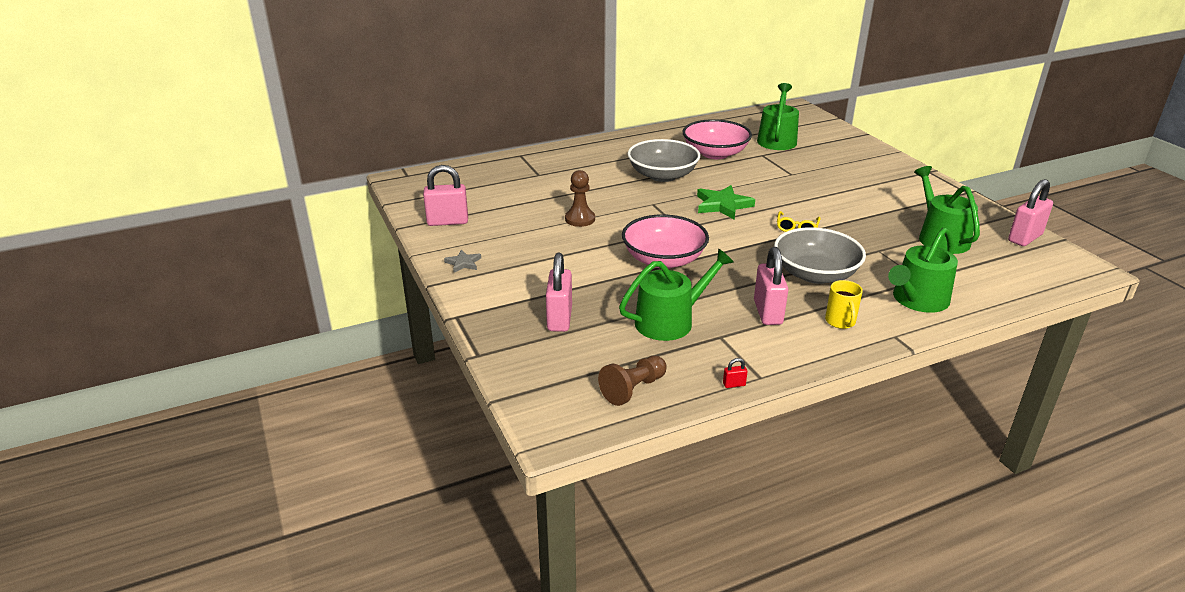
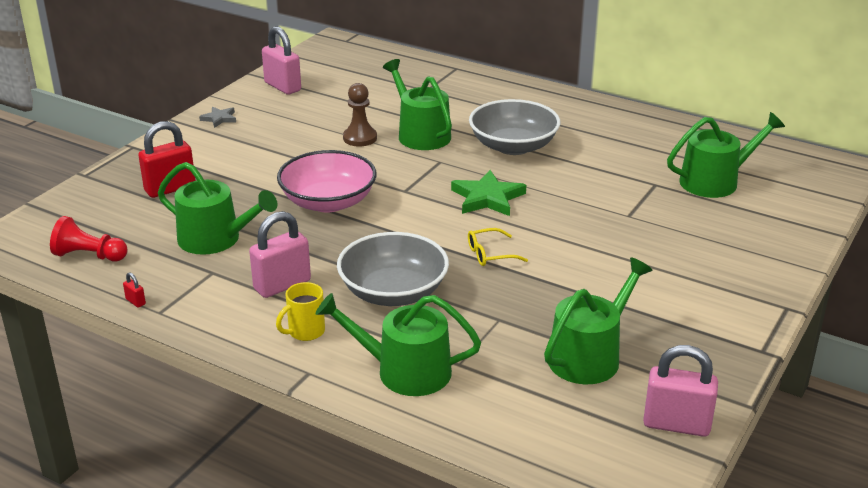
camera: 55 degrees right, 0 degrees up
pink padlock [546,253,572,332] -> red padlock [138,121,196,198]
brown pawn [598,356,667,406] -> red pawn [50,216,128,261]
pink bowl [682,119,752,159] -> none
none -> green watering can [383,59,452,150]

